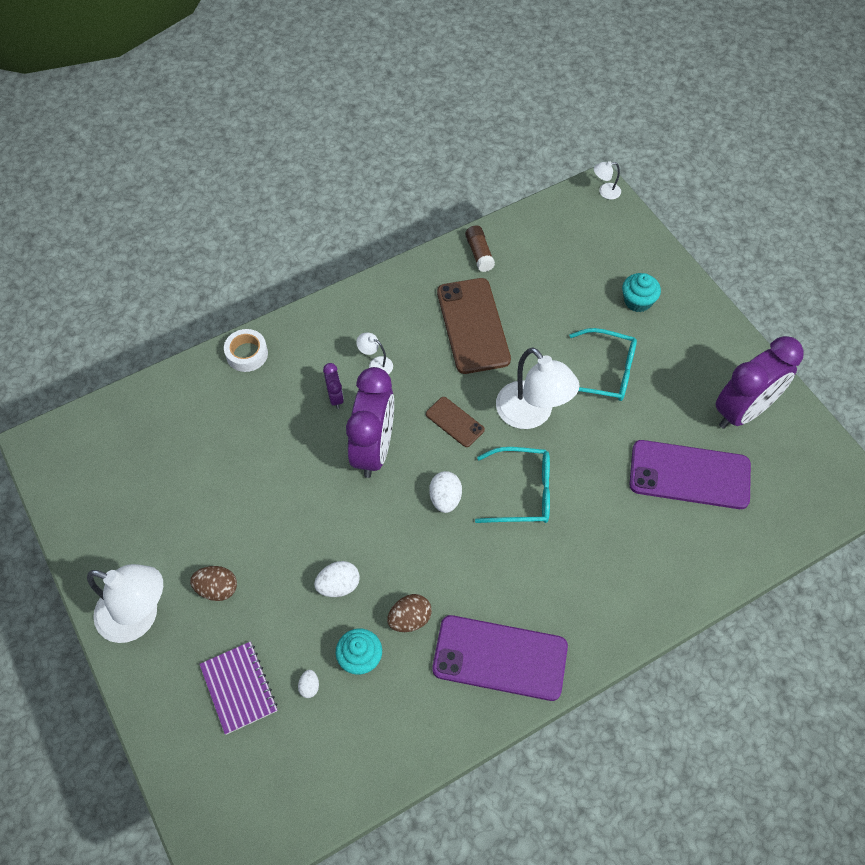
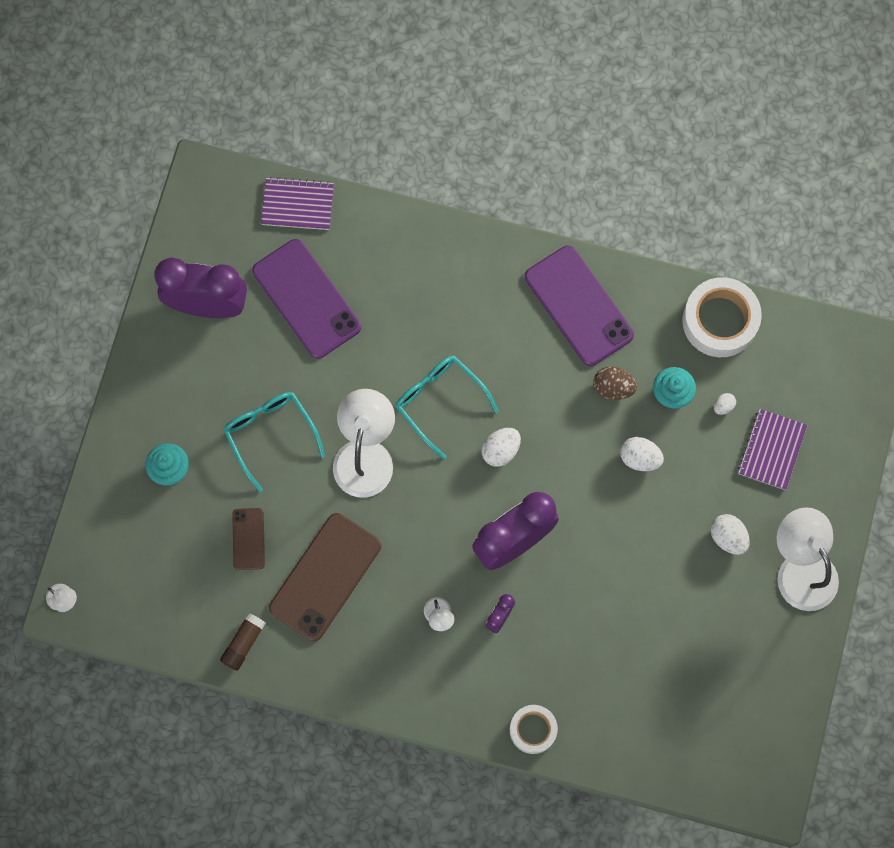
camera: 135 degrees left, 15 degrees up
brown egg [190,566,237,601] -> white egg [711,514,750,555]
brown phone [426,397,485,447] -> brown phone moved to [232,508,265,570]
none -> purple notebook [261,177,334,230]
none -> white tape [682,277,762,357]

